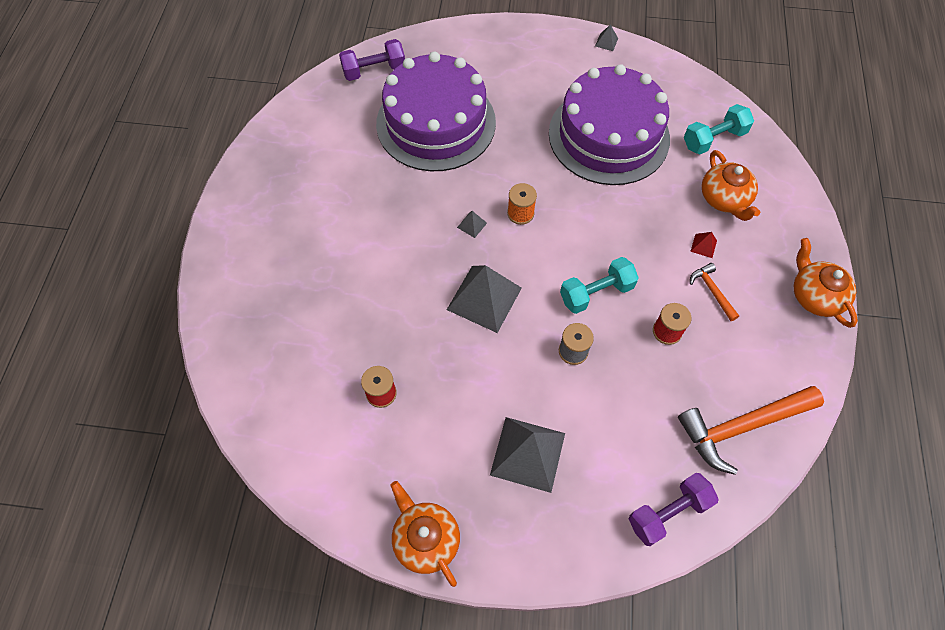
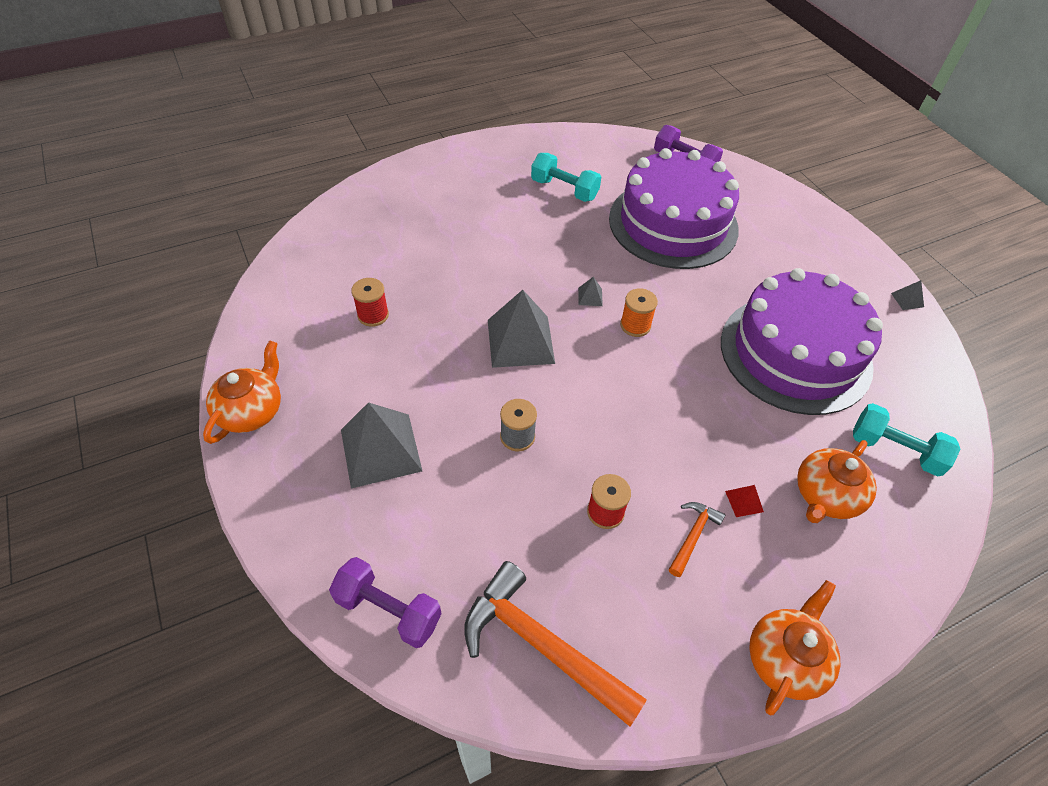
camera: 55 degrees right, 10 degrees down
turquoise dumbbell [560,257,639,314] -> turquoise dumbbell moved to [531,153,601,202]

